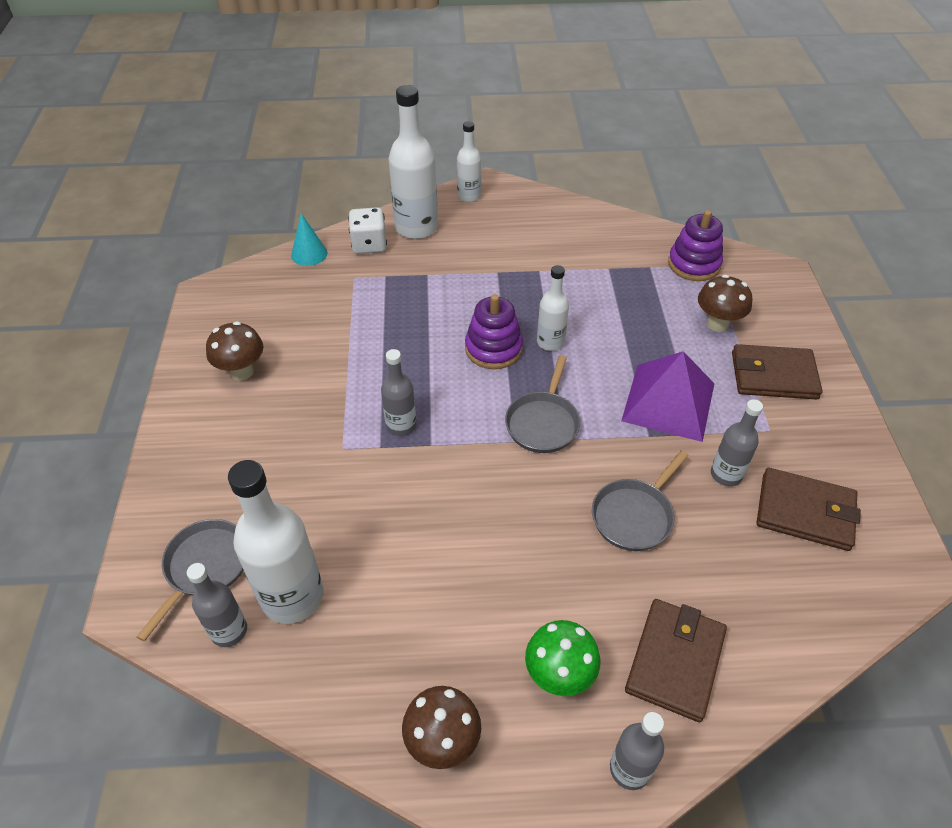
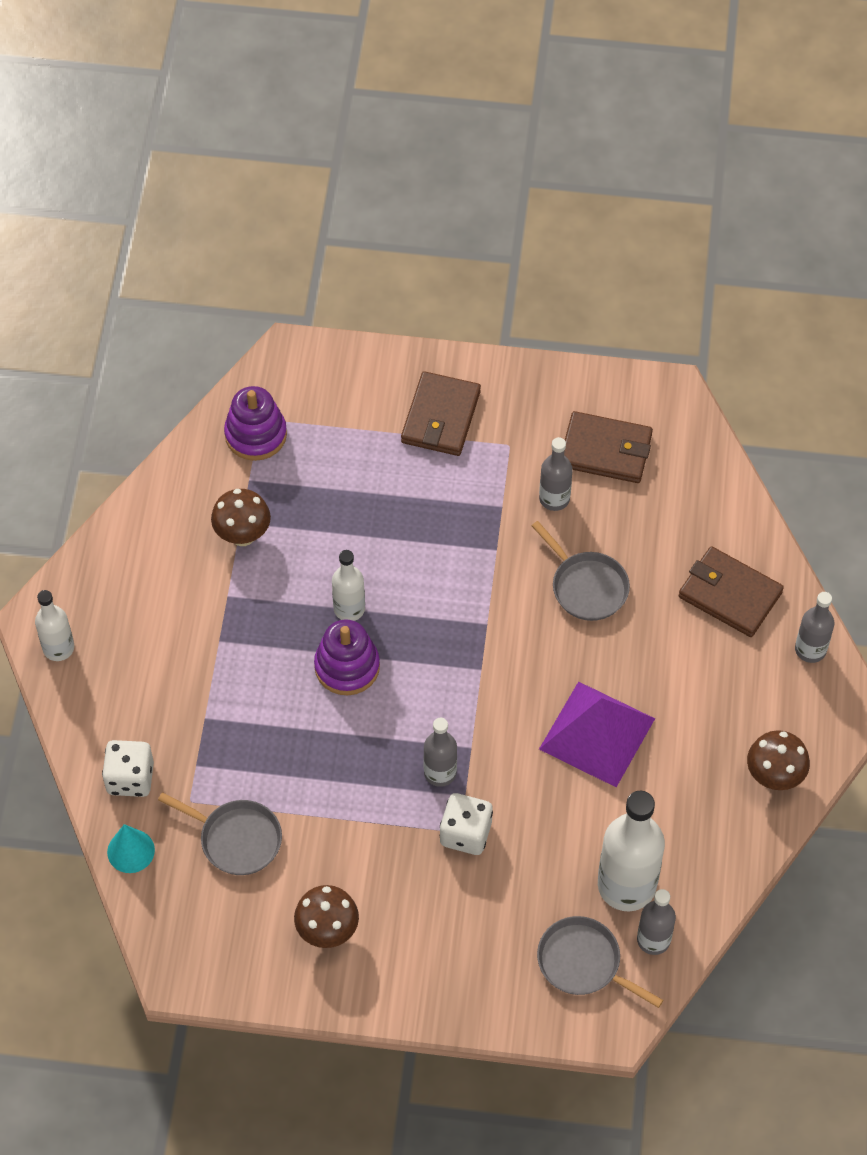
camera: 80 degrees left, 10 degrees up
white bottle [389,85,438,239] -> none
grey pan [505,355,580,453] -> grey pan moved to [158,792,282,875]
green mushroom [525,620,600,696] -> none
purple pyramid [621,351,715,442] -> purple pyramid moved to [539,681,655,787]
brown mushroom [698,275,752,332] -> brown mushroom moved to [211,489,271,546]
brown wallet [757,468,861,551] -> brown wallet turned 75 degrees clockwise [564,411,653,483]
none -> white dice [440,793,493,855]

